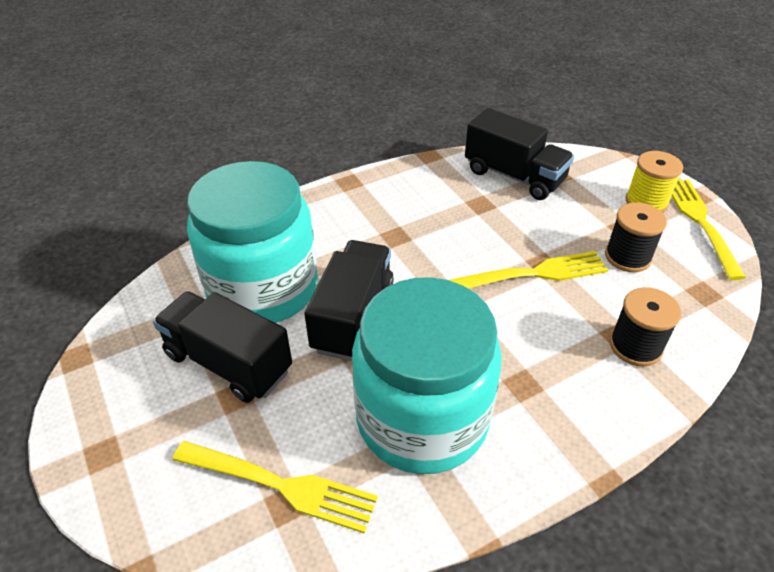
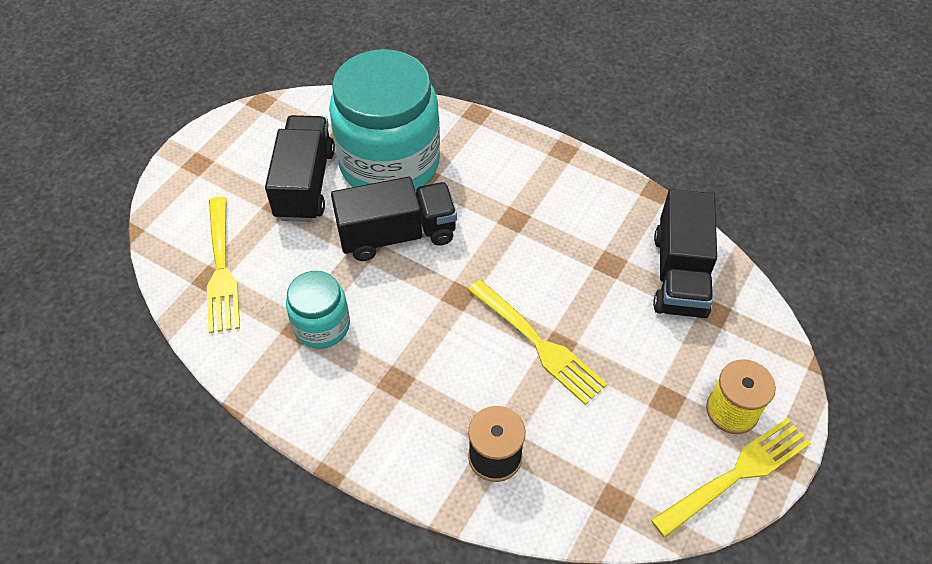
camera: 60 degrees right, 10 degrees up
turquoise jar [352,277,502,474] -> turquoise jar [286,271,350,349], size x0.50
black spool [605,202,667,272] -> none

